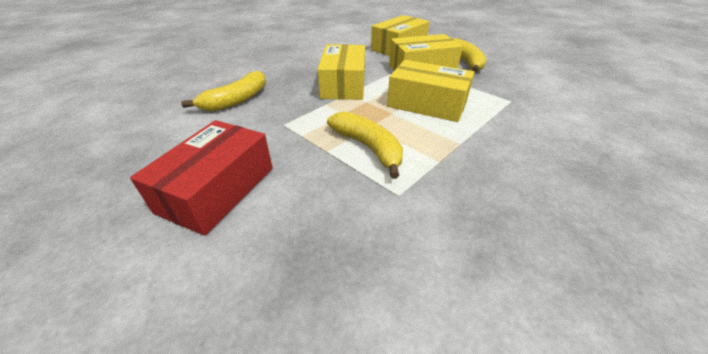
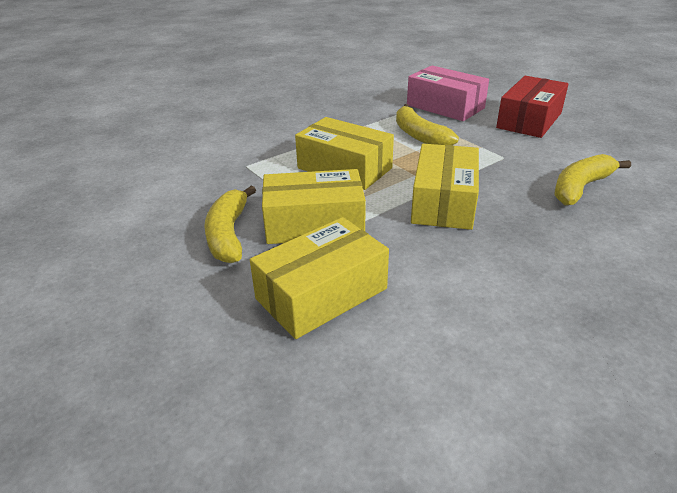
camera: 170 degrees left, 5 degrees down
none -> pink box [407,65,489,121]

